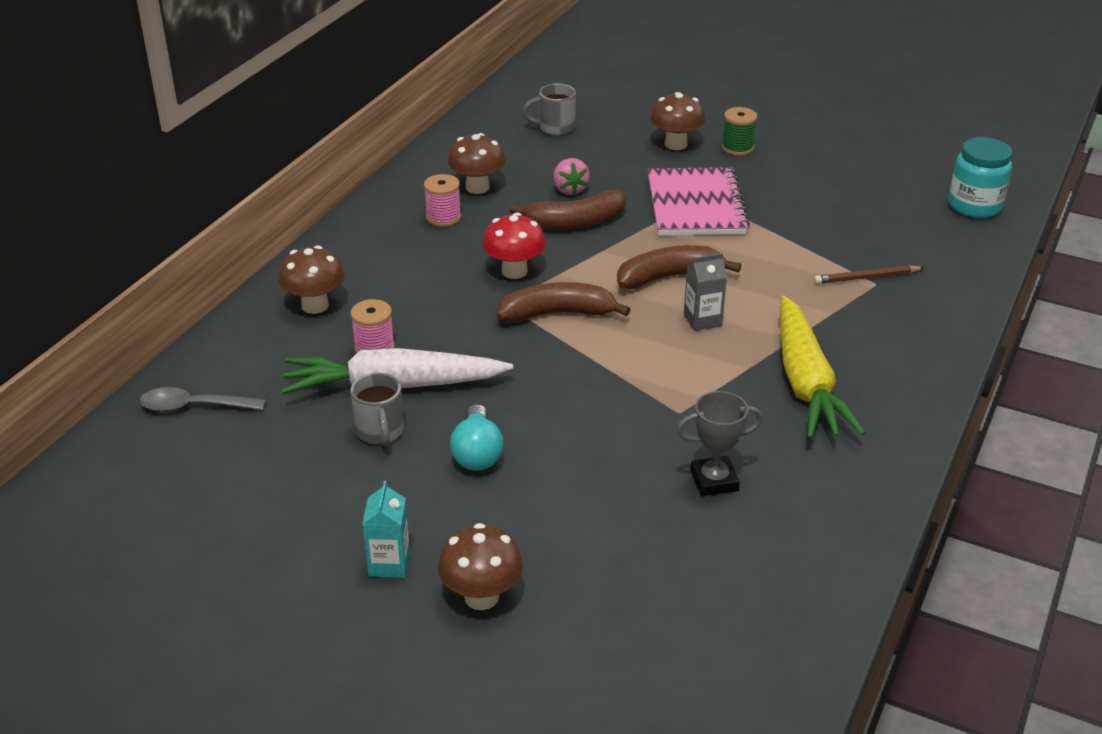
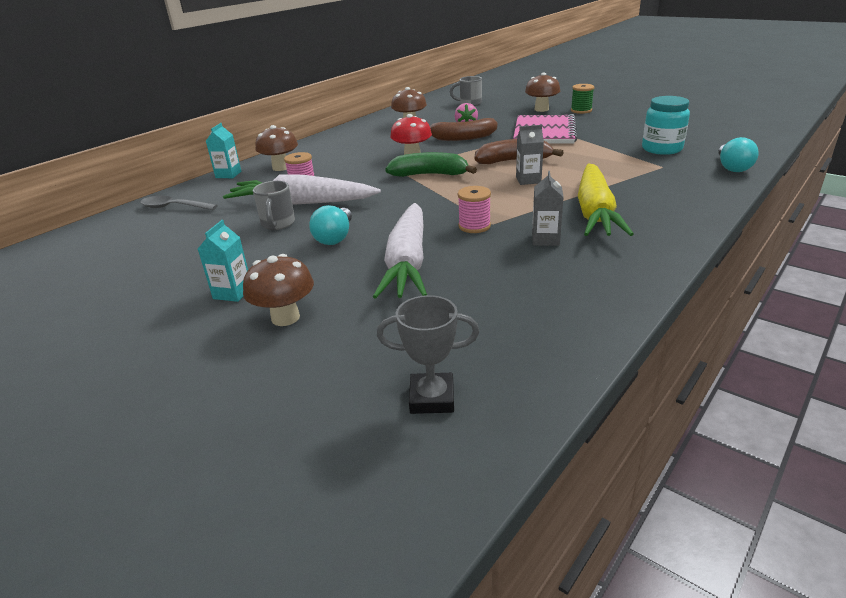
camera: 15 degrees right, 5 degrees down
pink spool [424,174,461,227] -> pink spool moved to [458,186,491,233]
brown banana [497,282,631,322] -> green banana [385,152,477,177]
grey trophy [677,391,763,496] -> grey trophy moved to [377,295,479,414]
brown pencil [814,265,925,284] -> none
turquoise jar [948,137,1012,218] -> turquoise jar moved to [642,96,690,155]
none -> turquoise carton [206,123,241,178]
none -> white carrot [373,203,427,299]
none -> grey carton [532,171,564,246]
none -> turquoise light bulb [719,137,759,172]

